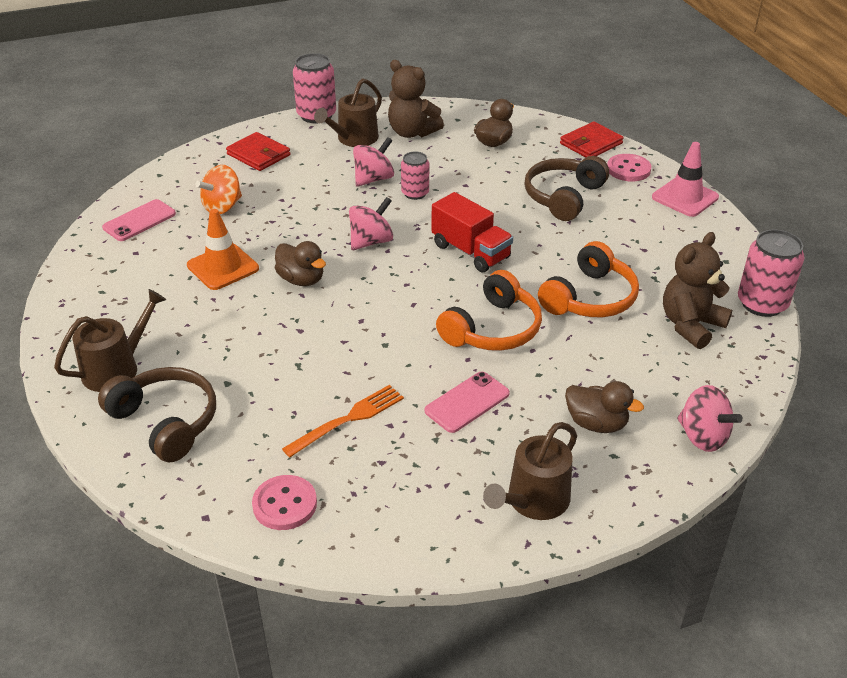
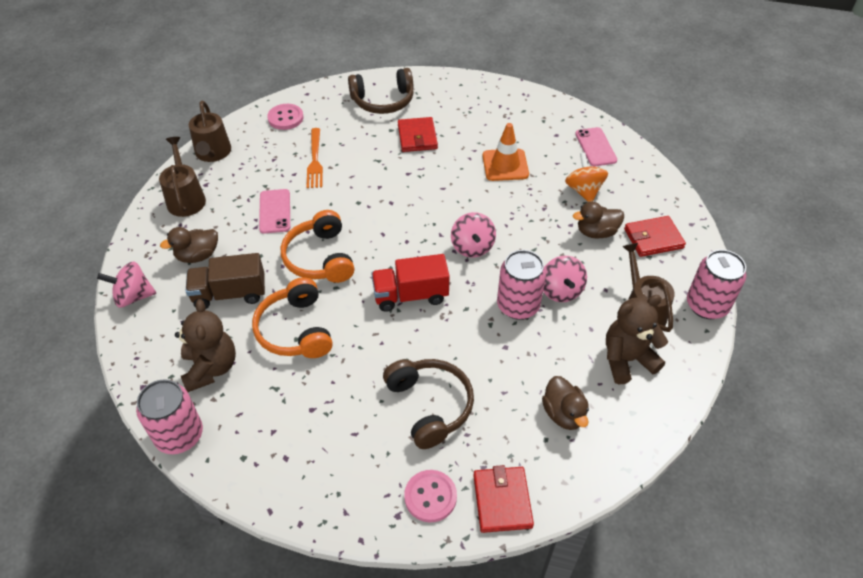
camera: 125 degrees right, 10 degrees up
brown watering can [54,289,166,392] -> brown watering can moved to [189,100,231,162]
brown duck [275,241,326,286] -> brown duck moved to [573,202,624,239]
pink can [401,151,429,200] -> pink can [497,250,546,320], size x1.59
pink traffic cone [652,142,719,217] -> none
none -> brown truck [186,253,265,309]
none -> red wallet [398,117,438,152]

